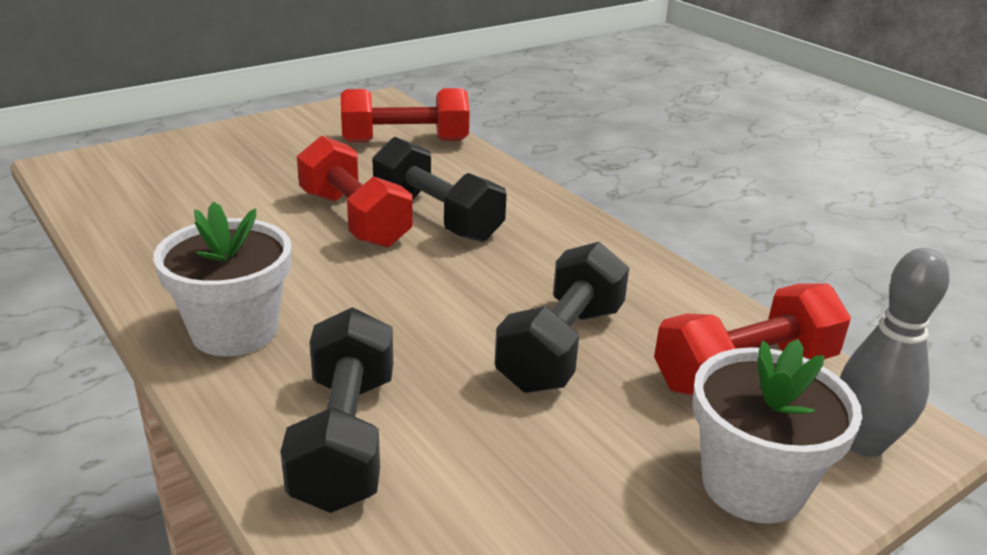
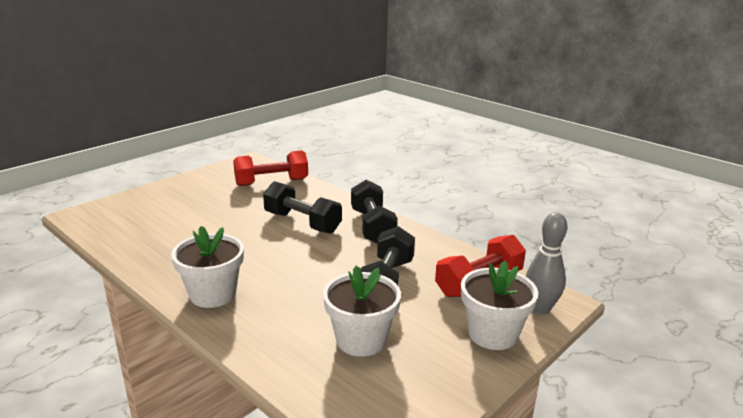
camera: 10 degrees left, 5 degrees down
black dumbbell [280,307,393,513] -> black dumbbell moved to [351,180,398,243]
red dumbbell [297,135,413,248] -> none
none -> white flower pot [323,266,401,357]

